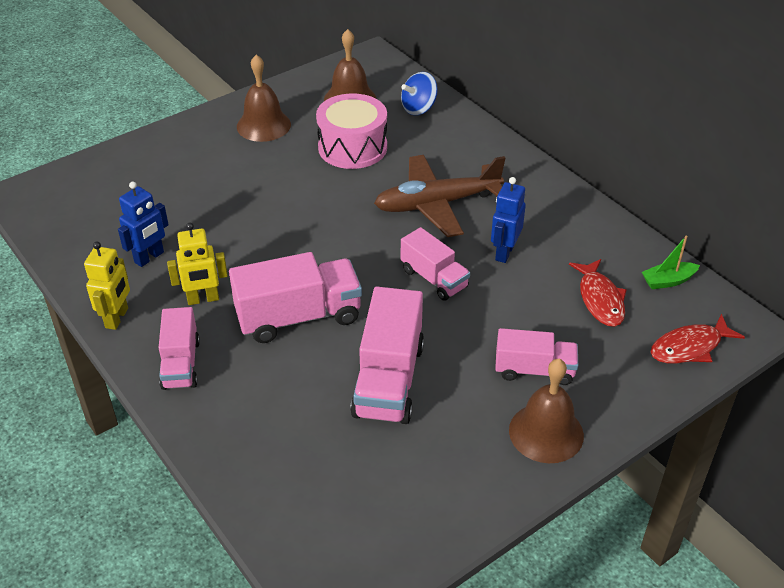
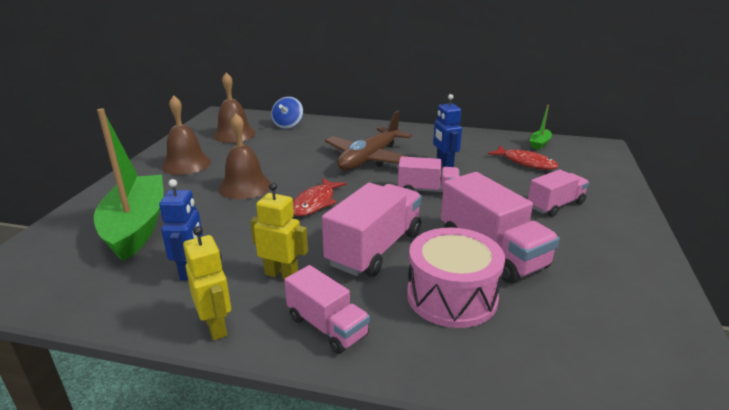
camera: 40 degrees left, 15 degrees down
yellow robot [167,223,228,305] -> yellow robot turned 105 degrees counterclockwise [250,183,308,279]
pink drum [316,93,387,169] -> pink drum moved to [407,228,505,328]
brown bell [509,359,584,463] -> brown bell moved to [219,113,271,199]
red fish [651,314,745,364] -> red fish moved to [293,178,346,216]
none -> green boat [94,108,164,261]

